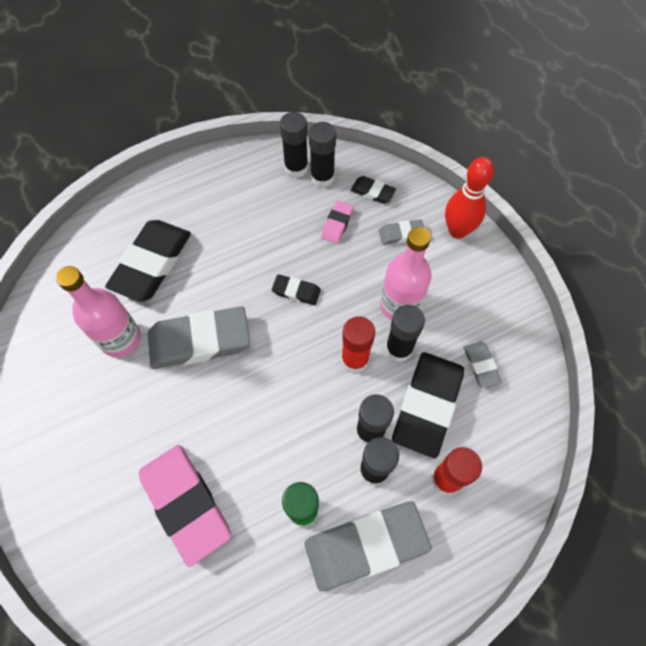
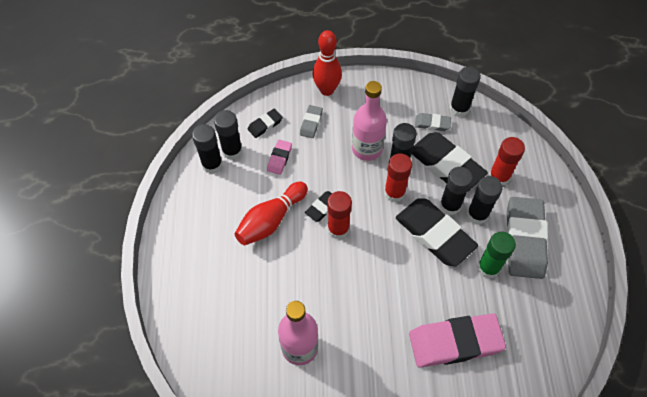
camera: 65 degrees left, 5 degrees down
black eraser [105,220,191,302] -> black eraser moved to [396,198,478,267]
grey eraser [148,307,250,369] -> none
pink eraser [321,201,354,244] -> pink eraser turned 60 degrees clockwise [267,140,292,175]
none -> red bowling pin [235,182,308,245]
none -> red glue stick [327,191,352,239]
none -> black glue stick [450,67,481,117]

